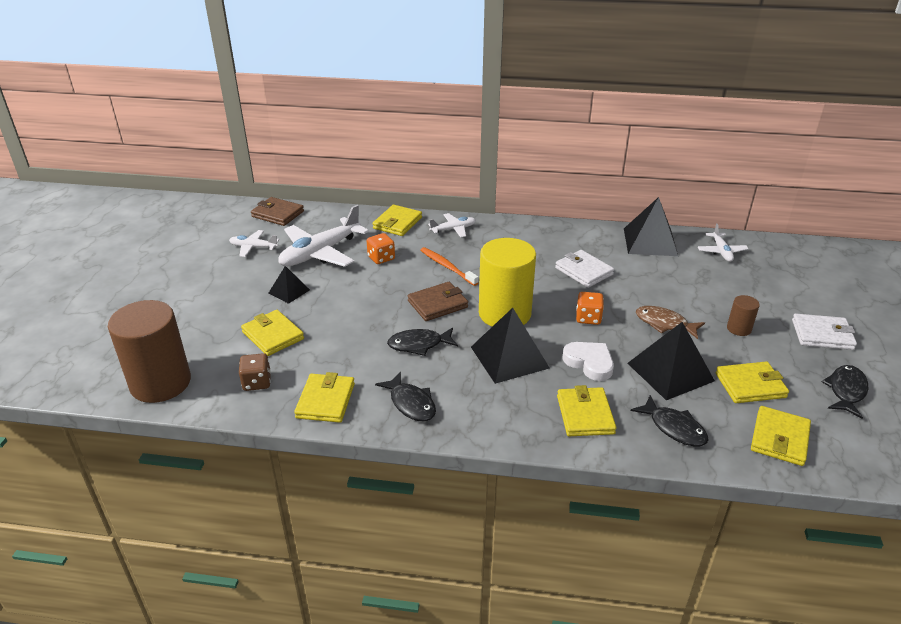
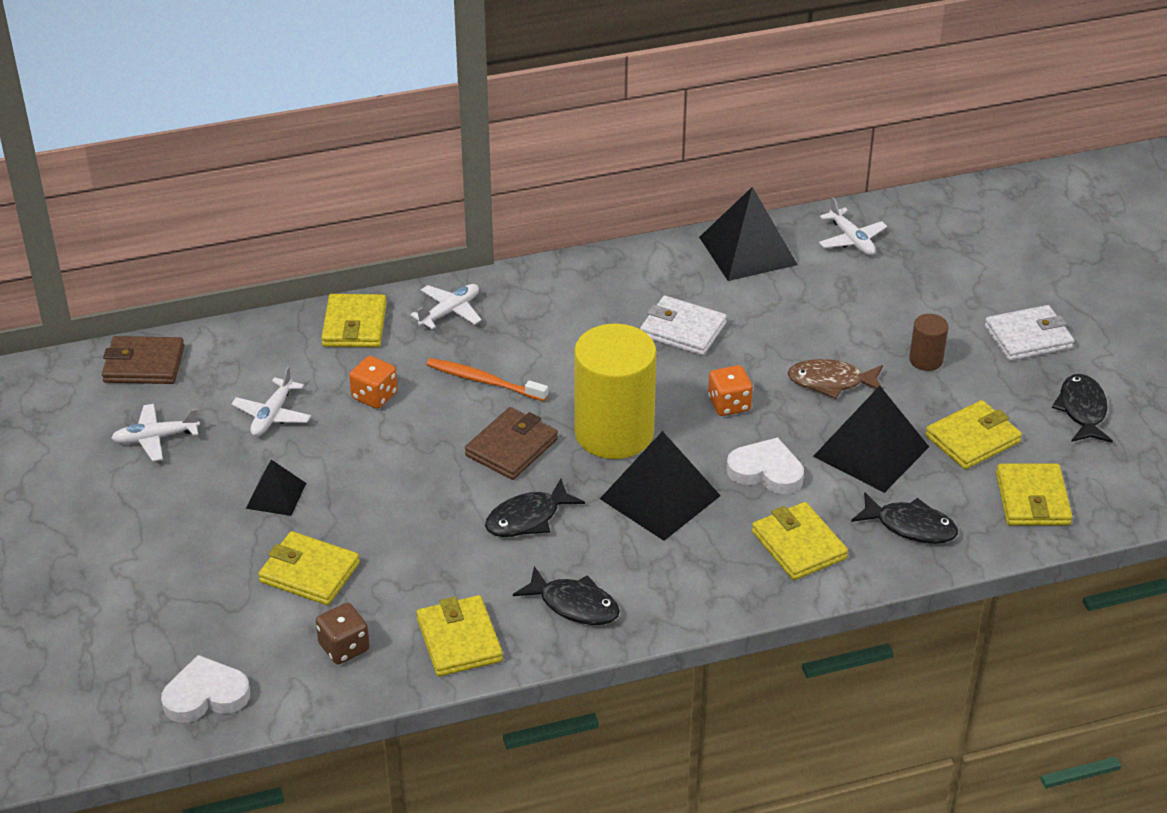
camera: 25 degrees left, 5 degrees up
brown cylinder [108,300,191,403] -> white heart [161,655,250,723]
white plane [278,205,369,267] -> white plane [232,366,311,436], size x0.51

